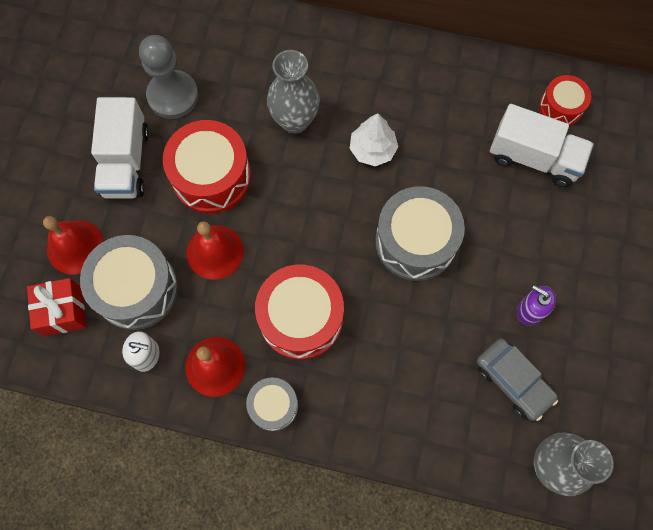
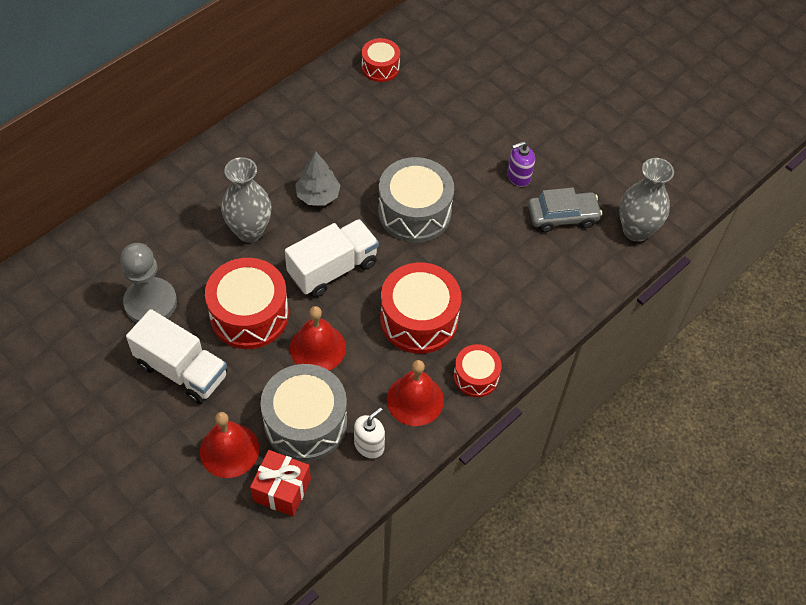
camera: 60 degrees left, 15 degrees down
grey drum [246,378,298,431] -> red drum [454,344,502,397]
white tree [350,113,398,166] -> grey tree [295,151,341,206]
white truck [490,104,594,187] -> white truck moved to [285,219,379,297]

